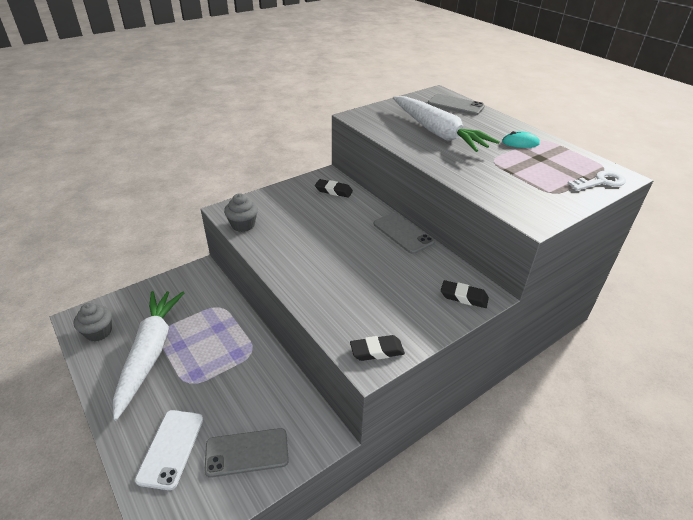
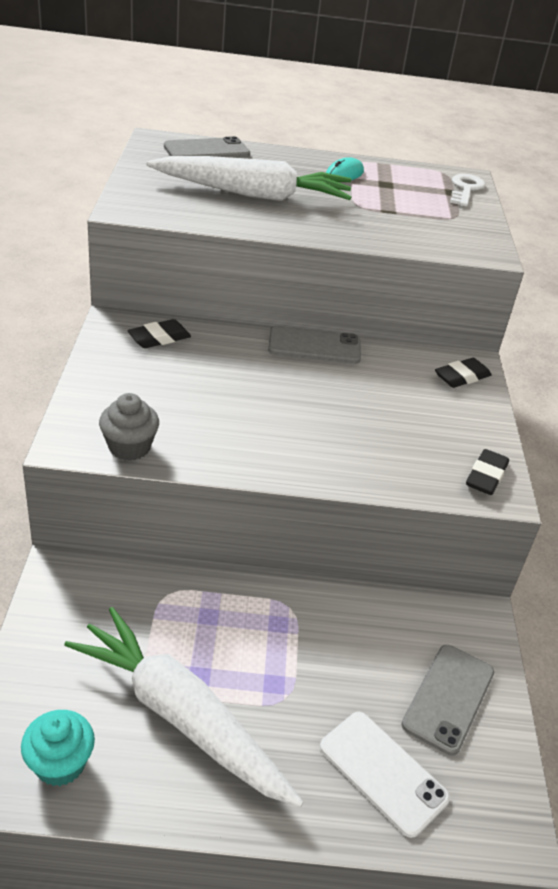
camera: 55 degrees left, 0 degrees up
grey cupcake [74,303,112,341] -> turquoise cupcake [21,710,95,786]

